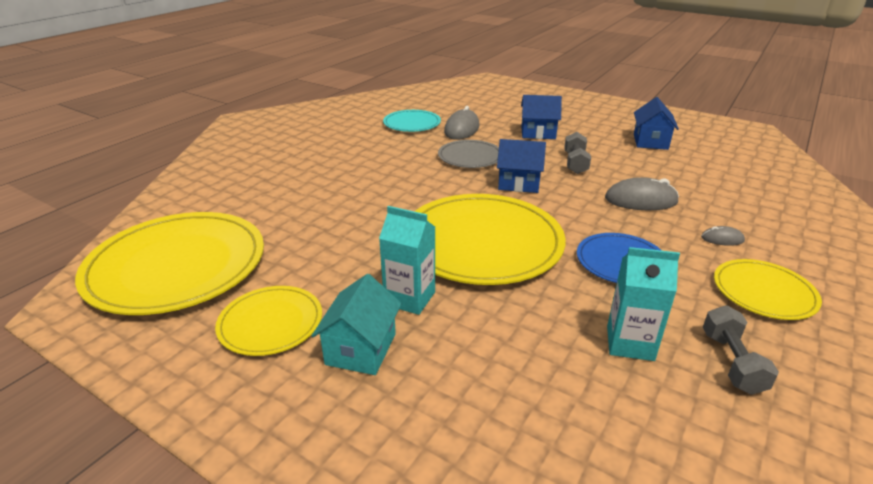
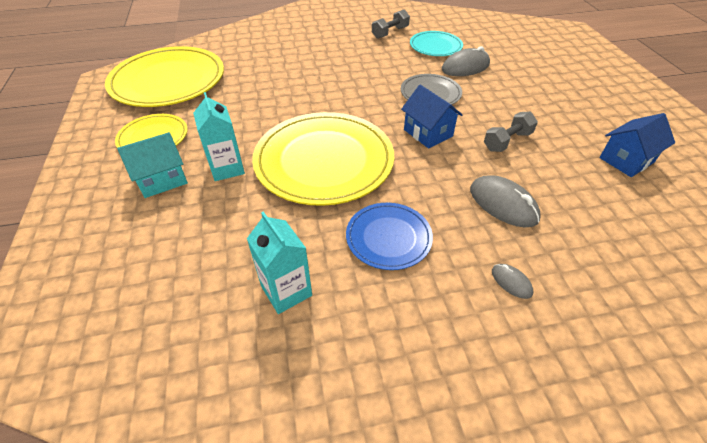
camera: 45 degrees right, 15 degrees up
blue house [521,95,562,139] -> none
grey dumbbell [703,305,779,395] -> grey dumbbell moved to [372,9,410,39]
yellow plate [714,259,822,320] -> none

